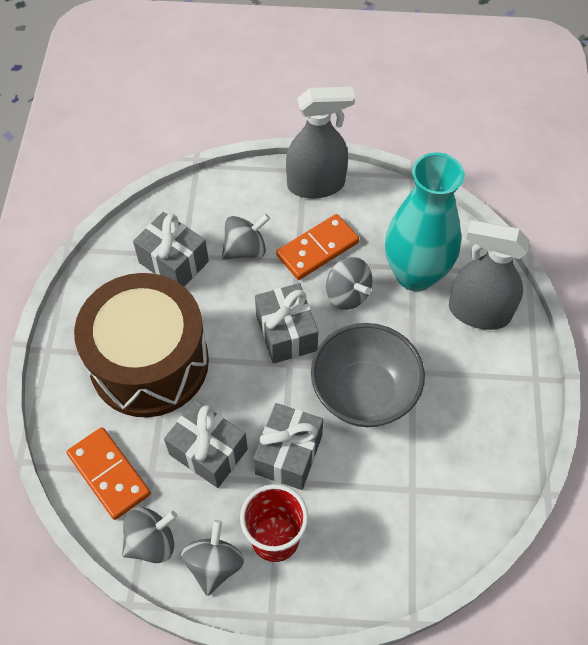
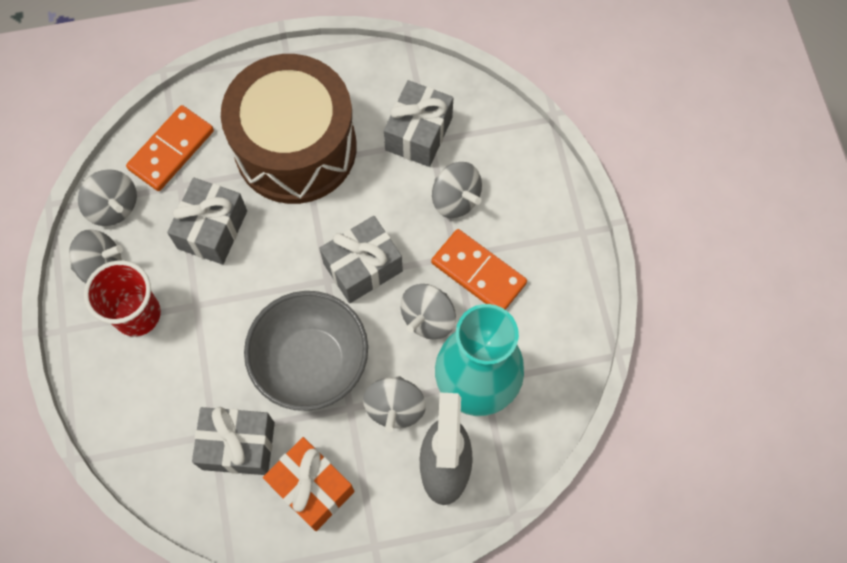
camera: 75 degrees right, 10 degrees up
grey gift [253,403,323,490] -> grey gift moved to [192,407,275,475]
grey spray bottle [286,87,355,199] -> none
none -> orange gift [263,437,355,531]
none -> grey spinning top [363,376,426,432]

